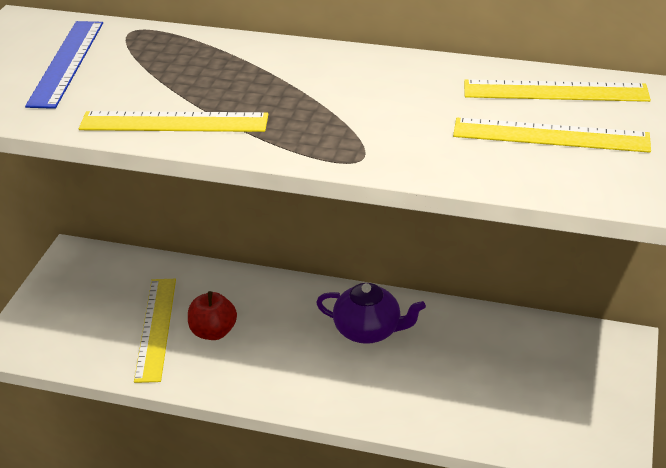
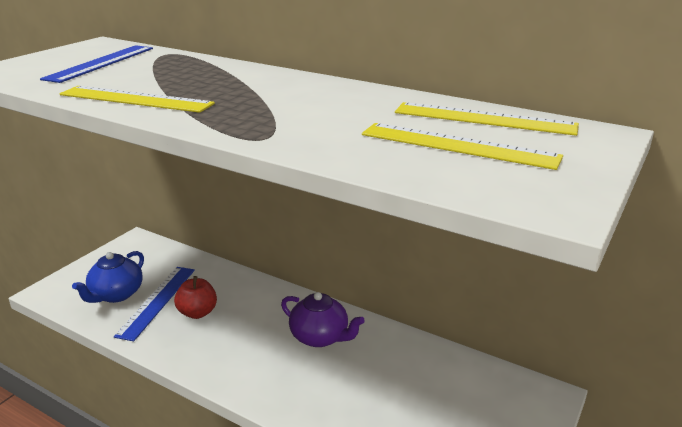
camera: 15 degrees right, 10 degrees down
yellow ruler [134,279,176,383] -> blue ruler [114,267,195,341]
none -> blue teapot [72,251,144,303]

